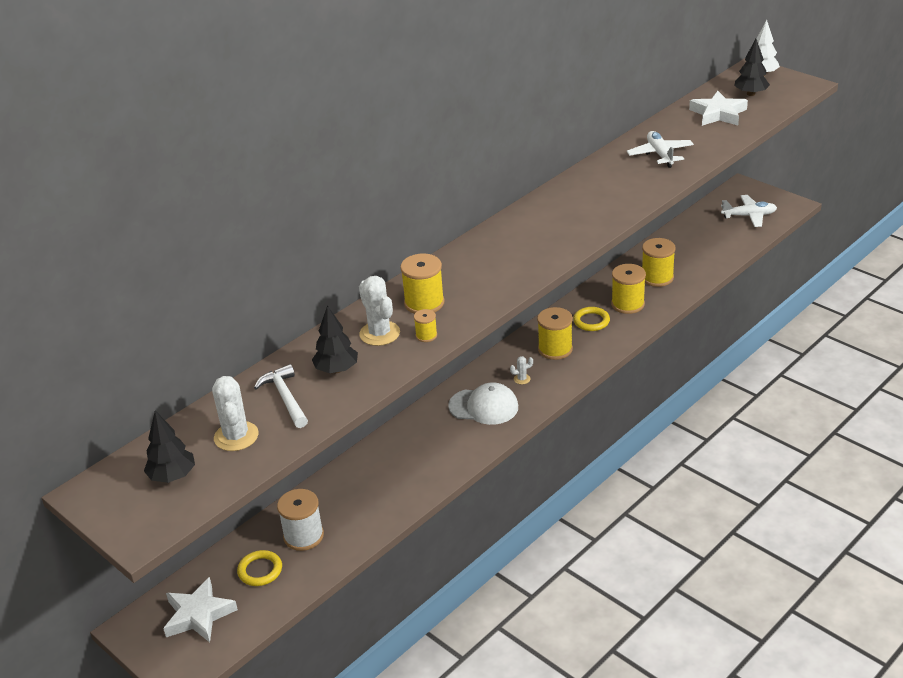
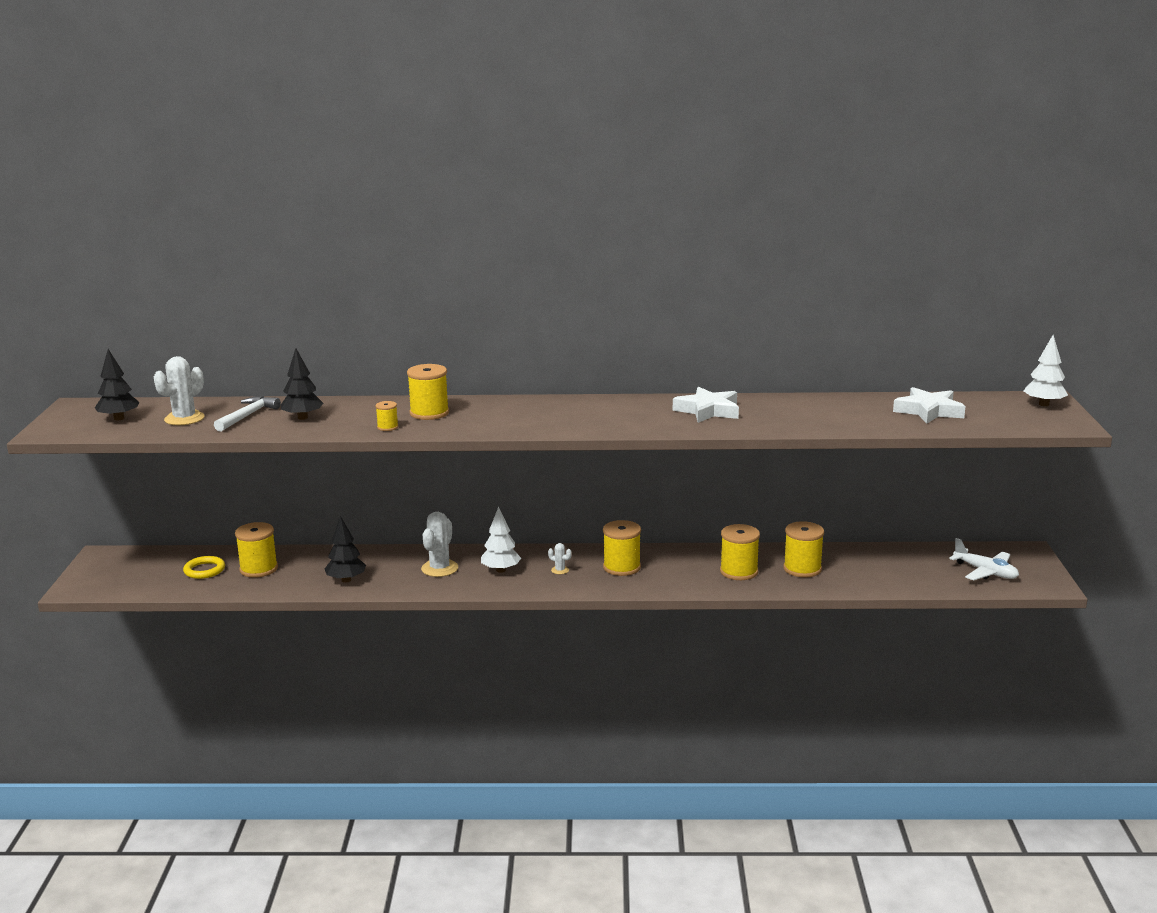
camera: 45 degrees right, 15 degrees down
white star [163,577,238,642] -> white star moved to [673,387,739,423]
white spool [277,489,324,551] -> yellow spool [235,522,278,578]
white cactus [359,276,400,346] -> white cactus moved to [421,512,458,577]
white cap [448,383,518,425] -> white tree [481,506,521,573]
yellow ring [573,307,610,331] -> none
white plane [627,131,694,168] -> none
black tree [734,39,770,96] -> black tree moved to [325,516,366,583]

